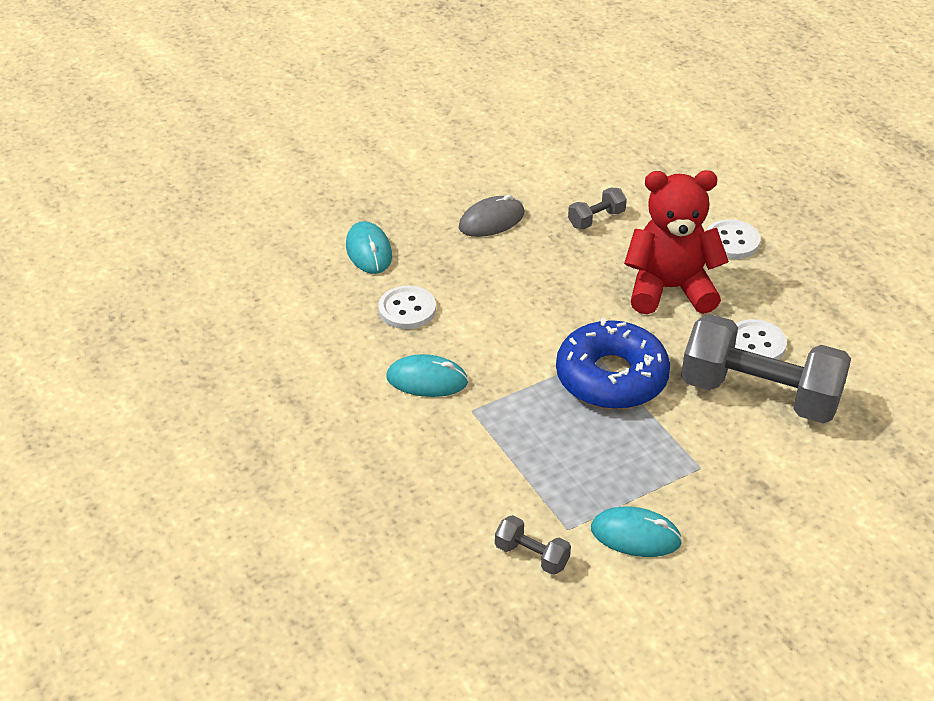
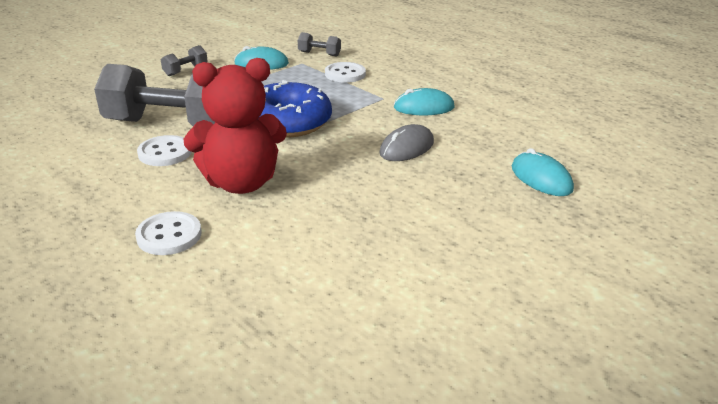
camera: 165 degrees right, 10 degrees down
white button [378,285,436,329] -> white button moved to [325,62,366,83]
grey mouse [459,194,524,237] -> grey mouse moved to [379,124,434,161]
grey dumbbell [568,188,627,229] -> grey dumbbell moved to [161,45,208,76]

